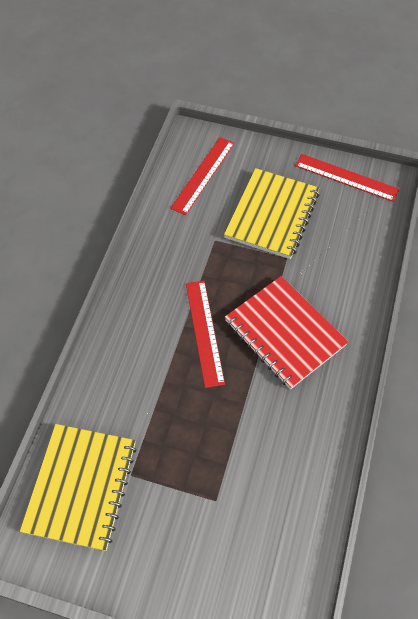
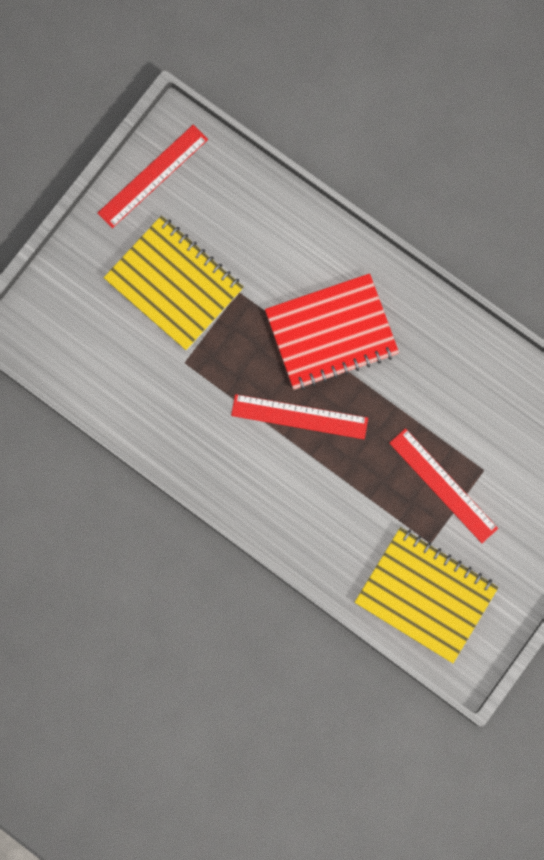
camera: 70 degrees left, 20 degrees up
red ruler [170,137,234,215] -> red ruler moved to [389,428,498,543]

